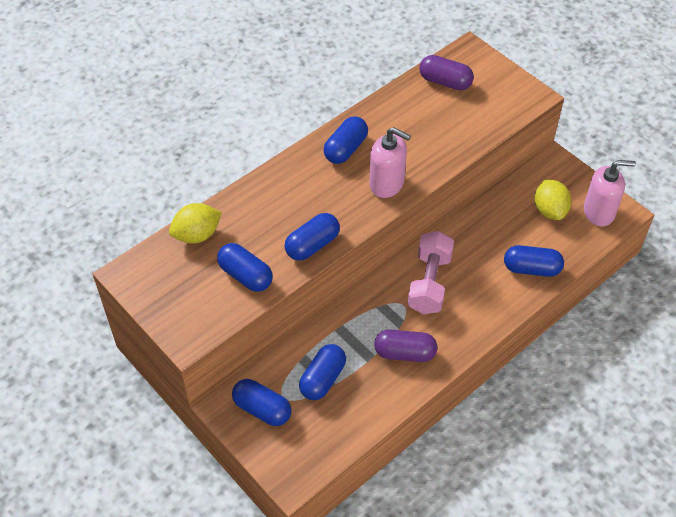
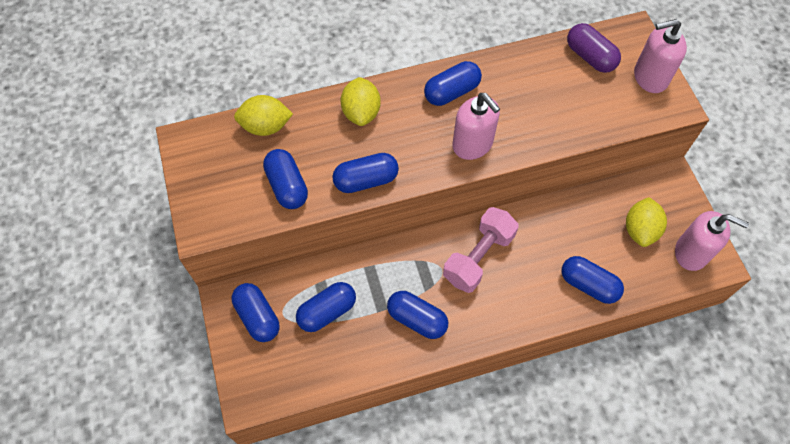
camera: 25 degrees right, 10 degrees up
purple capsule [374,329,437,362] -> blue capsule [387,291,448,339]
none -> yellow lemon [341,77,381,126]
none -> pink soap dispenser [634,19,687,93]

